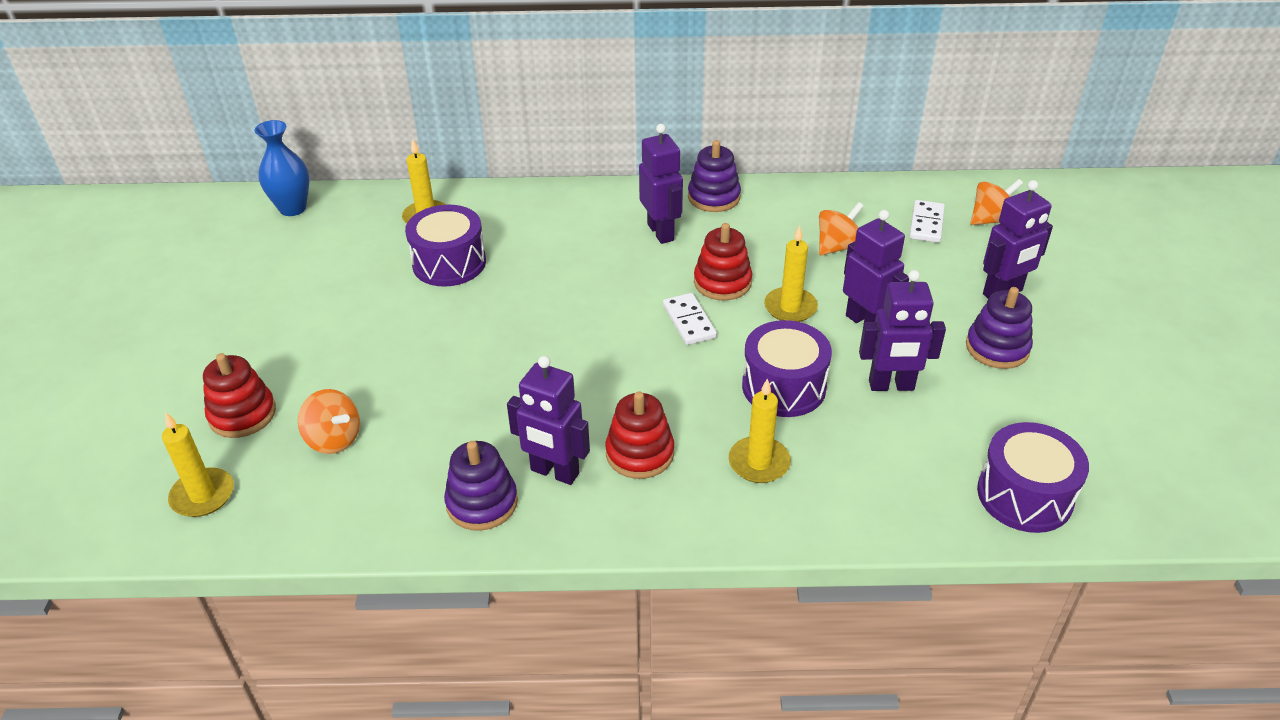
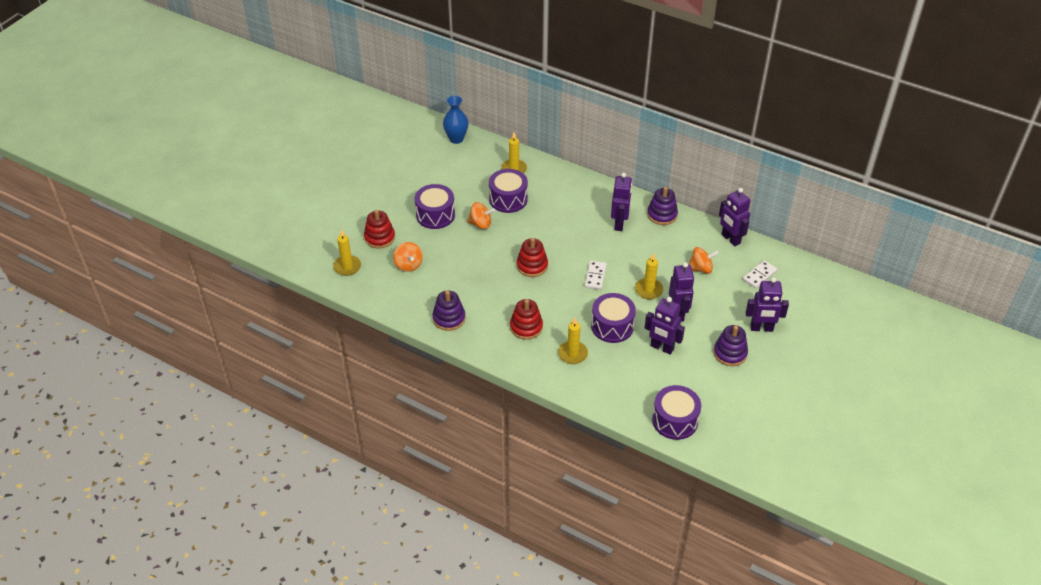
camera: 30 degrees right, 5 degrees up
purple robot [507,356,590,485] -> purple robot moved to [719,188,751,246]
red stacking toy [694,223,752,301] -> red stacking toy moved to [517,238,548,277]
orange spinning top [971,179,1023,225] -> orange spinning top moved to [467,202,496,229]
none -> purple drum [414,184,455,229]

